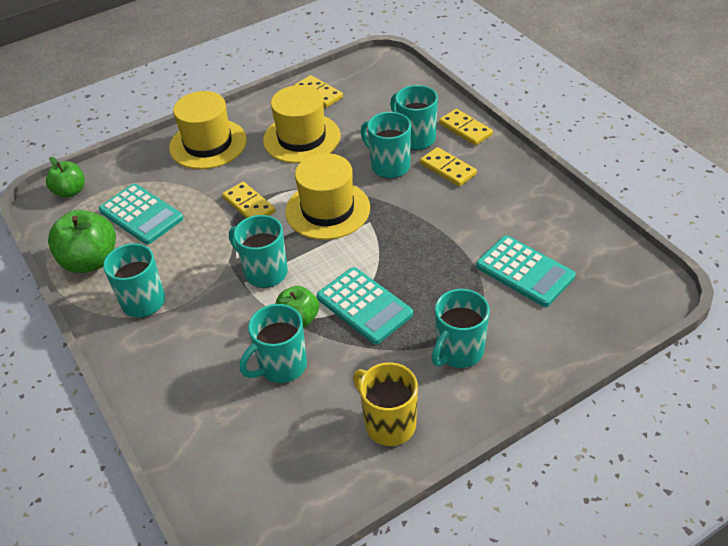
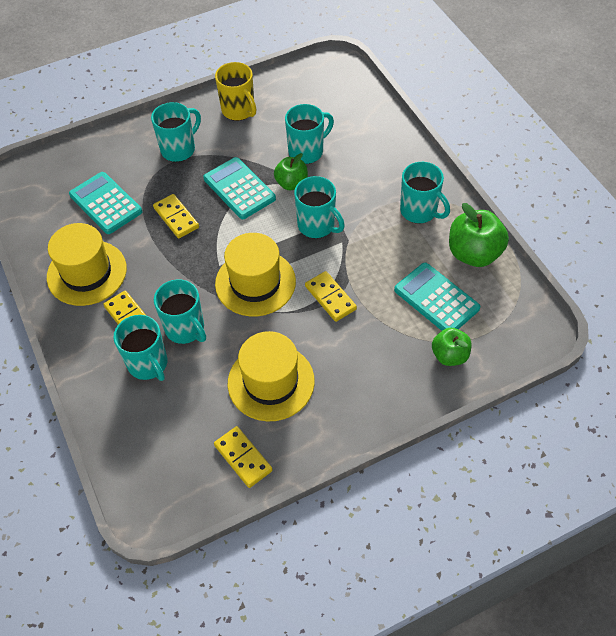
camera: 175 degrees left, 10 degrees up
green apple [46,157,85,198] -> green apple moved to [432,328,471,366]
yellow hat [169,91,247,169] -> yellow hat moved to [47,223,127,306]
yellow domino [439,109,493,146] -> yellow domino moved to [153,194,199,239]

